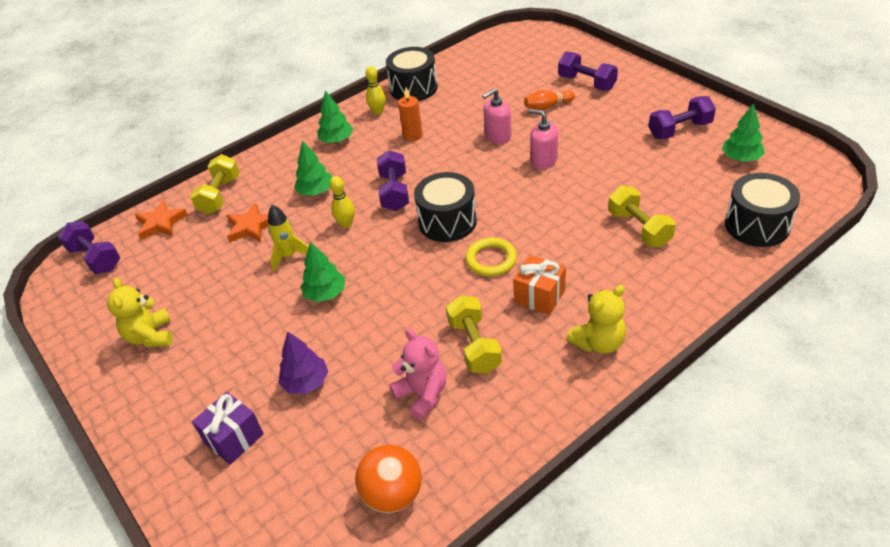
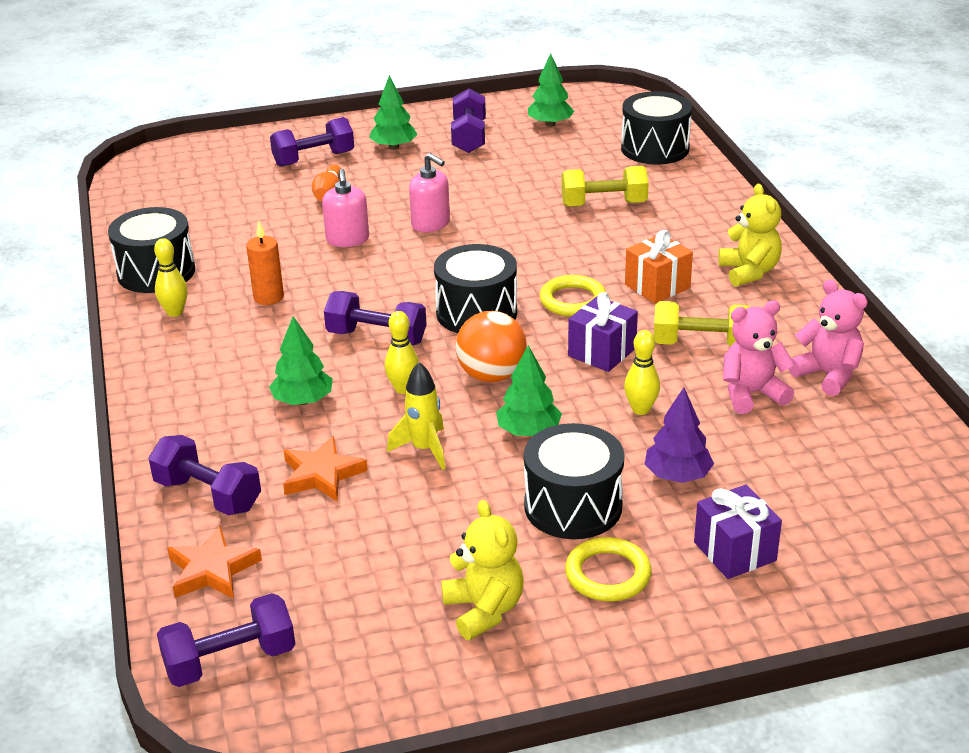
camera: 70 degrees left, 10 degrees down
yellow teddy bear [107,278,173,348] -> yellow teddy bear turned 120 degrees counterclockwise [441,500,523,640]
yellow dumbbell [190,154,240,215] -> purple dumbbell [149,435,261,515]
green tree [317,90,353,143] -> green tree moved to [369,75,417,150]
orange ball [355,445,422,513] -> orange ball moved to [455,311,527,382]
pink soap dispenser [529,109,558,169] -> pink soap dispenser turned 105 degrees counterclockwise [409,153,450,232]
none -> black drum [524,423,624,539]
none -> yellow ring [565,537,652,601]
none -> purple gift [568,292,638,372]
none -> yellow bowling pin [624,330,660,415]
none -> pink teddy bear [789,279,868,396]

